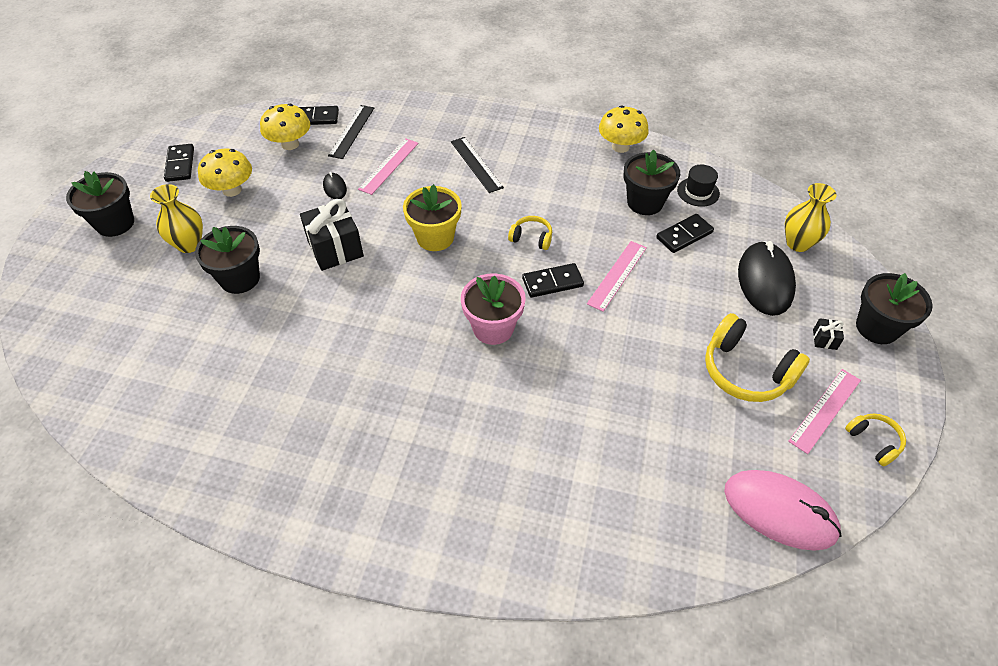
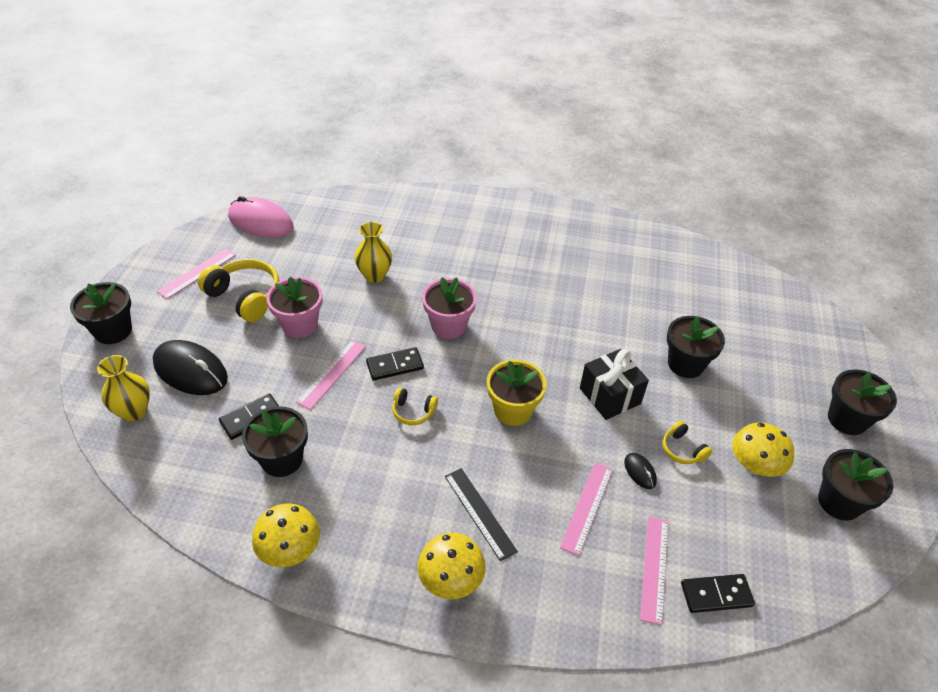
camera: 175 degrees right, 5 degrees down
yellow vase [150,184,203,253] -> yellow vase moved to [354,222,392,283]
black domino [164,144,194,182] -> black flower pot [818,449,893,521]
yellow mushroom [260,104,310,150] -> yellow mushroom moved to [418,533,486,599]
black ruler [328,105,374,159] -> pink ruler [640,517,668,625]
black hat [677,165,720,207] -> none
black mouse [738,241,796,316] -> black mouse turned 60 degrees counterclockwise [153,340,228,395]
black gift [813,318,844,350] -> none
yellow headphones [845,414,906,466] -> yellow headphones moved to [662,421,712,464]
none -> pink flower pot [266,277,323,338]

